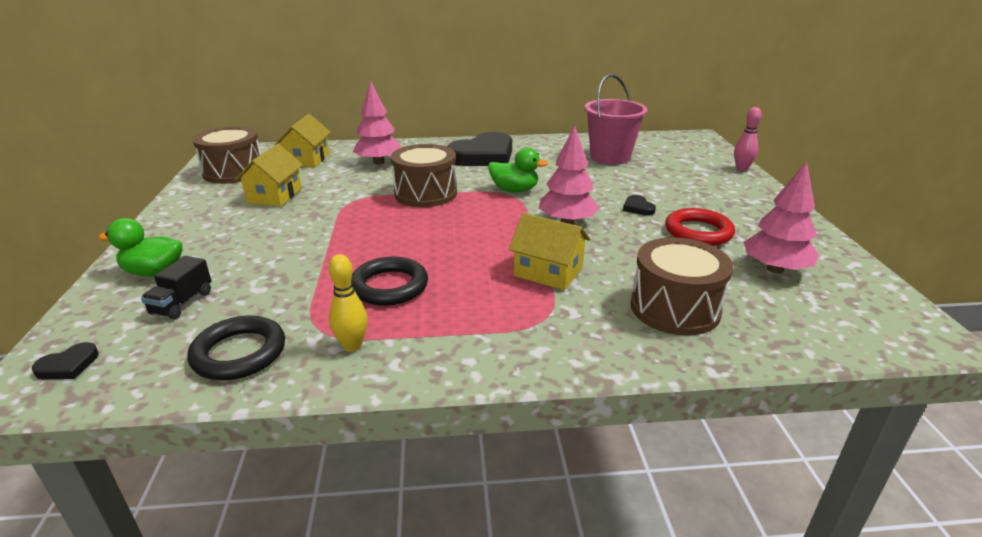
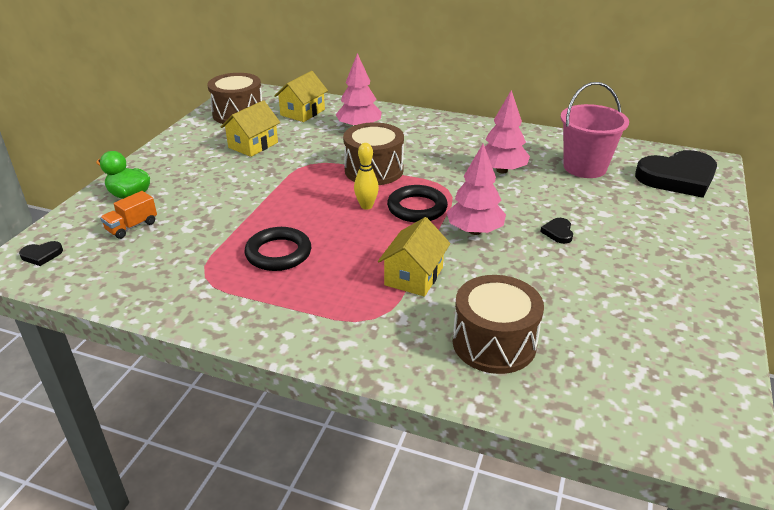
camera: 25 degrees right, 5 degrees up
black truck [141,256,212,319] -> orange truck [100,191,157,239]
black ring [188,316,285,380] -> black ring moved to [387,185,448,222]
yellow bowling pin [329,254,368,352] -> yellow bowling pin moved to [354,143,379,210]
black heart [447,132,512,166] -> black heart moved to [635,150,717,198]
green duck [488,147,548,192] -> none
yellow house [509,213,590,290] -> yellow house turned 60 degrees clockwise [378,217,450,296]
red ring [665,208,735,246] -> none
pink bowling pin [734,107,762,171] -> none
pink tree [744,161,819,273] -> pink tree moved to [485,90,530,174]

